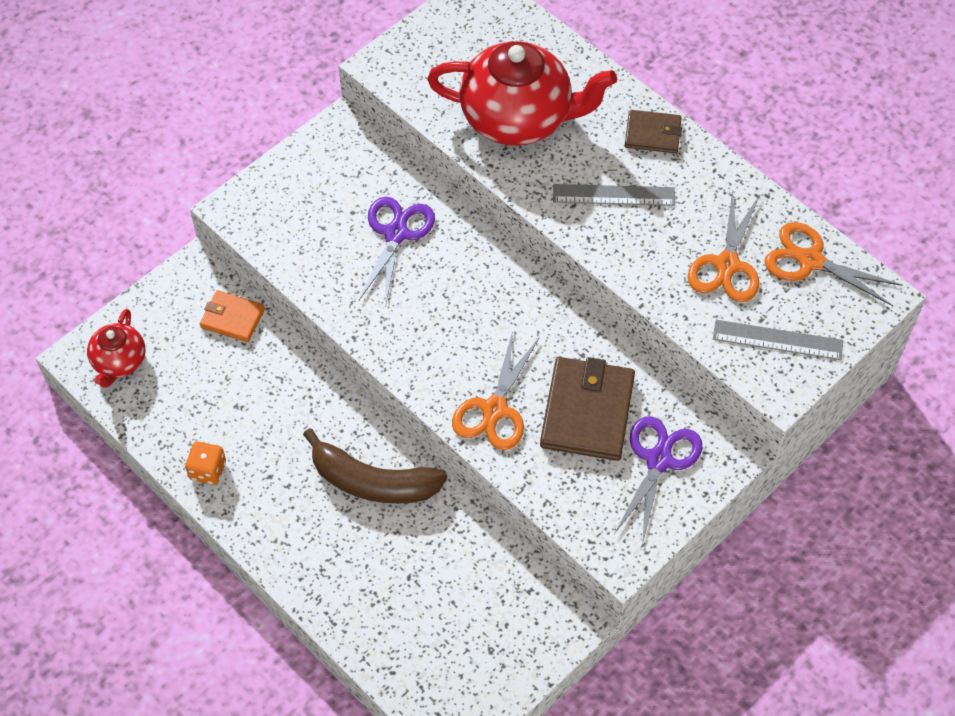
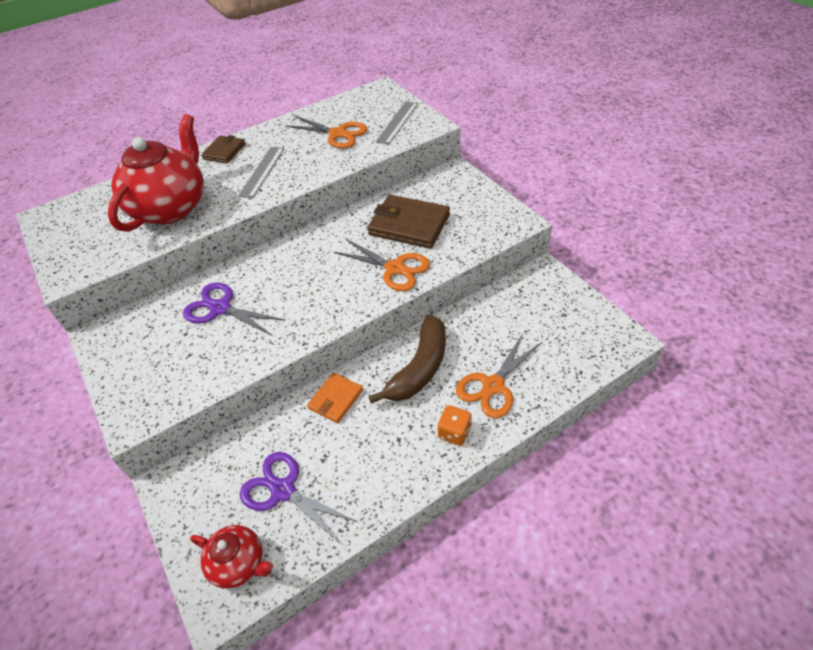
camera: 75 degrees left, 10 degrees down
orange dice [185,442,226,485] -> orange dice moved to [438,405,472,446]
orange wallet [200,290,265,342] -> orange wallet moved to [307,373,363,423]
purple scissors [614,416,702,542] -> purple scissors moved to [240,452,358,545]
orange scissors [765,222,903,306] -> orange scissors moved to [456,334,542,418]

